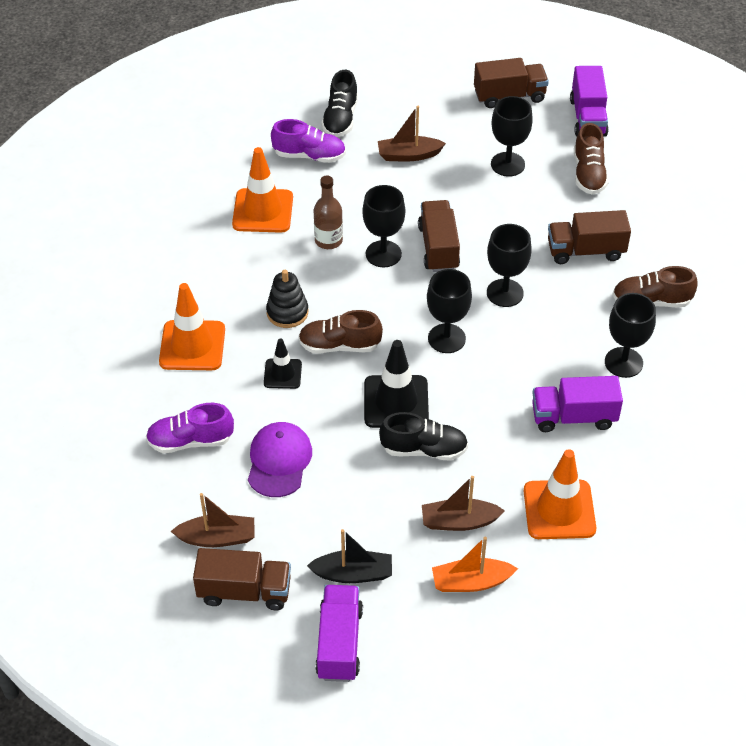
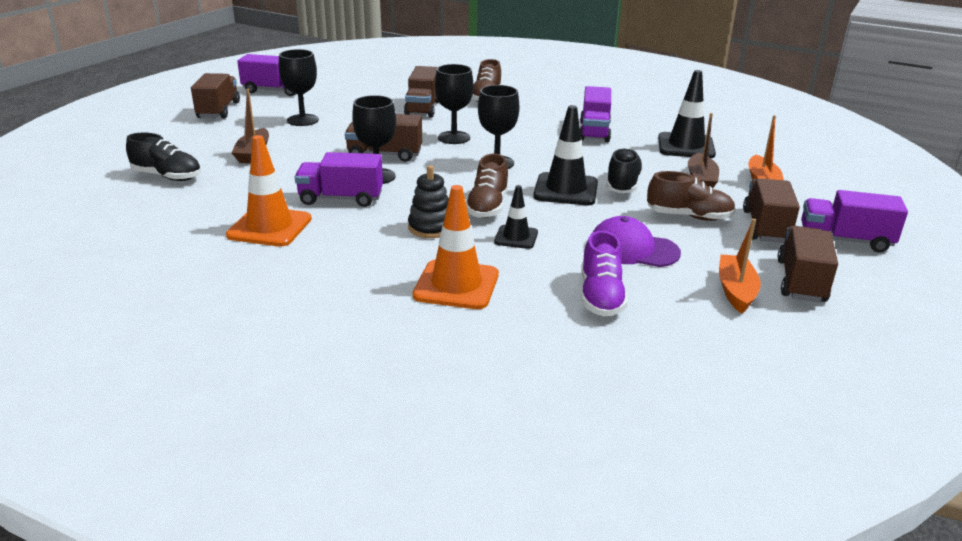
camera: 80 degrees left, 20 degrees down
brown boat [171,493,254,547] -> orange boat [719,219,761,314]
purple shoe [271,119,346,163] -> none
black boat [307,529,392,583] -> brown truck [743,178,800,243]
brown bottle [314,176,343,249] -> purple truck [295,152,383,207]
orange traffic cone [524,449,596,539] -> black traffic cone [658,70,716,158]
brown shoe [574,123,608,194] -> brown shoe moved to [647,171,736,221]
black goblet [605,293,656,378] -> none

